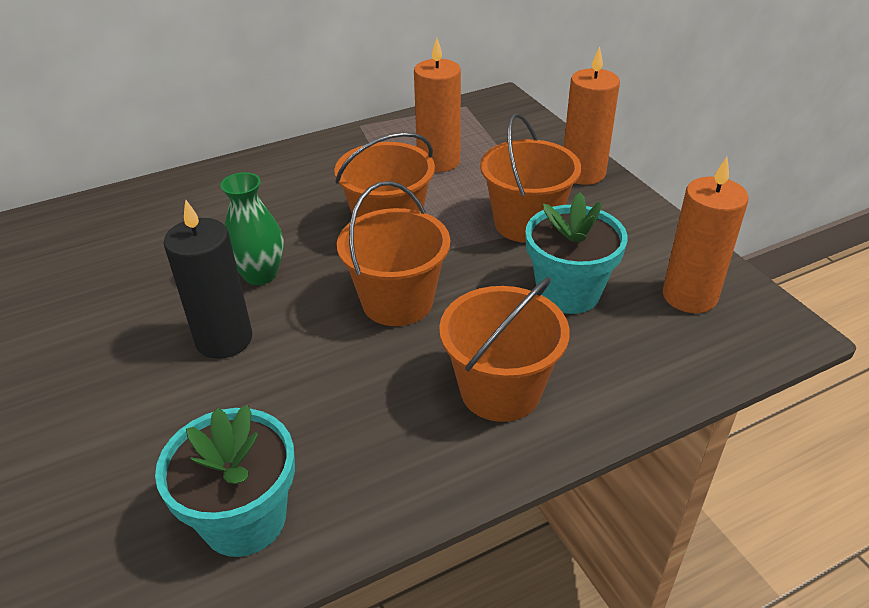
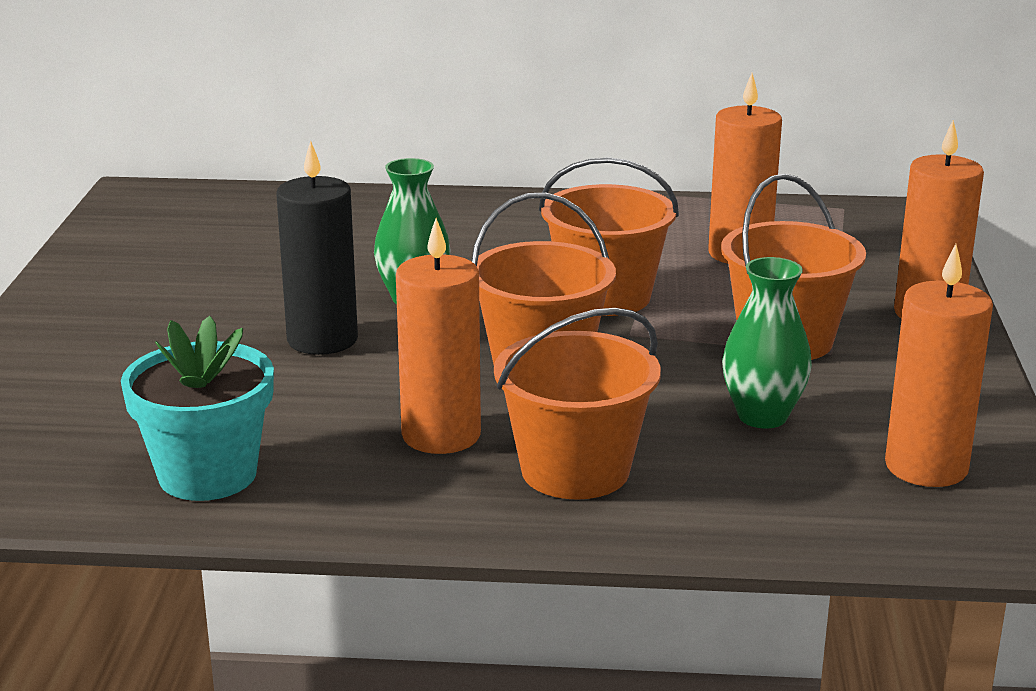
camera: 30 degrees right, 15 degrees down
turquoise flower pot [525,192,628,314] -> green vase [722,257,812,428]
none -> orange candle [396,218,481,454]

